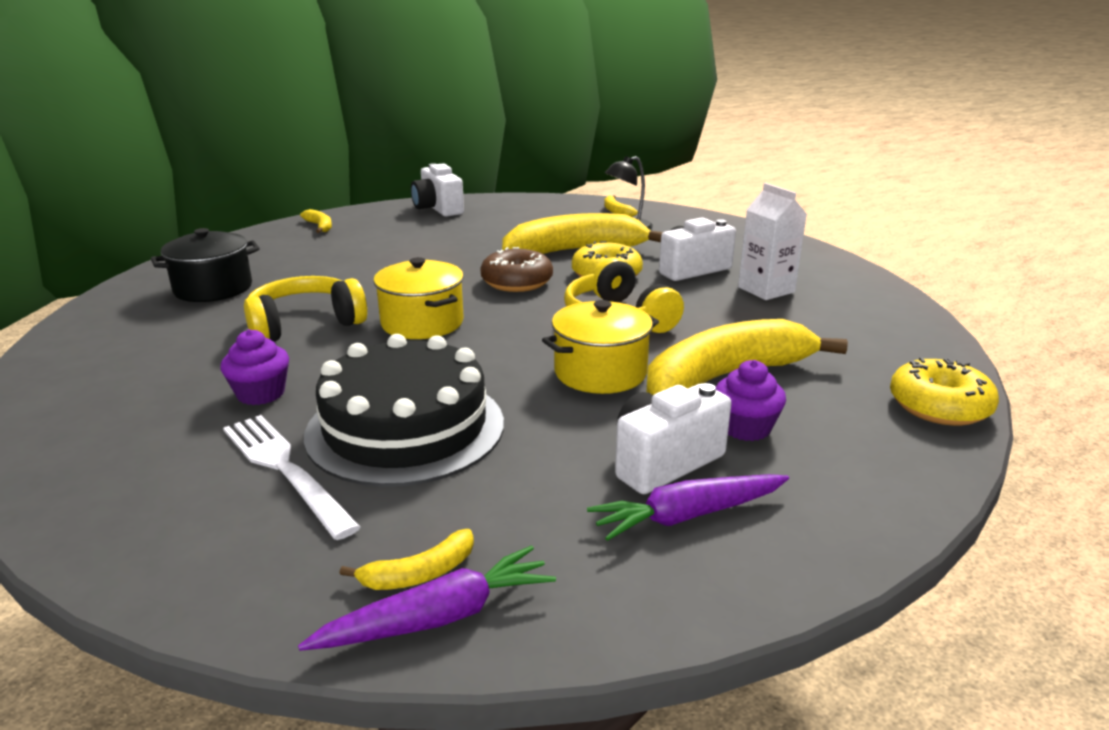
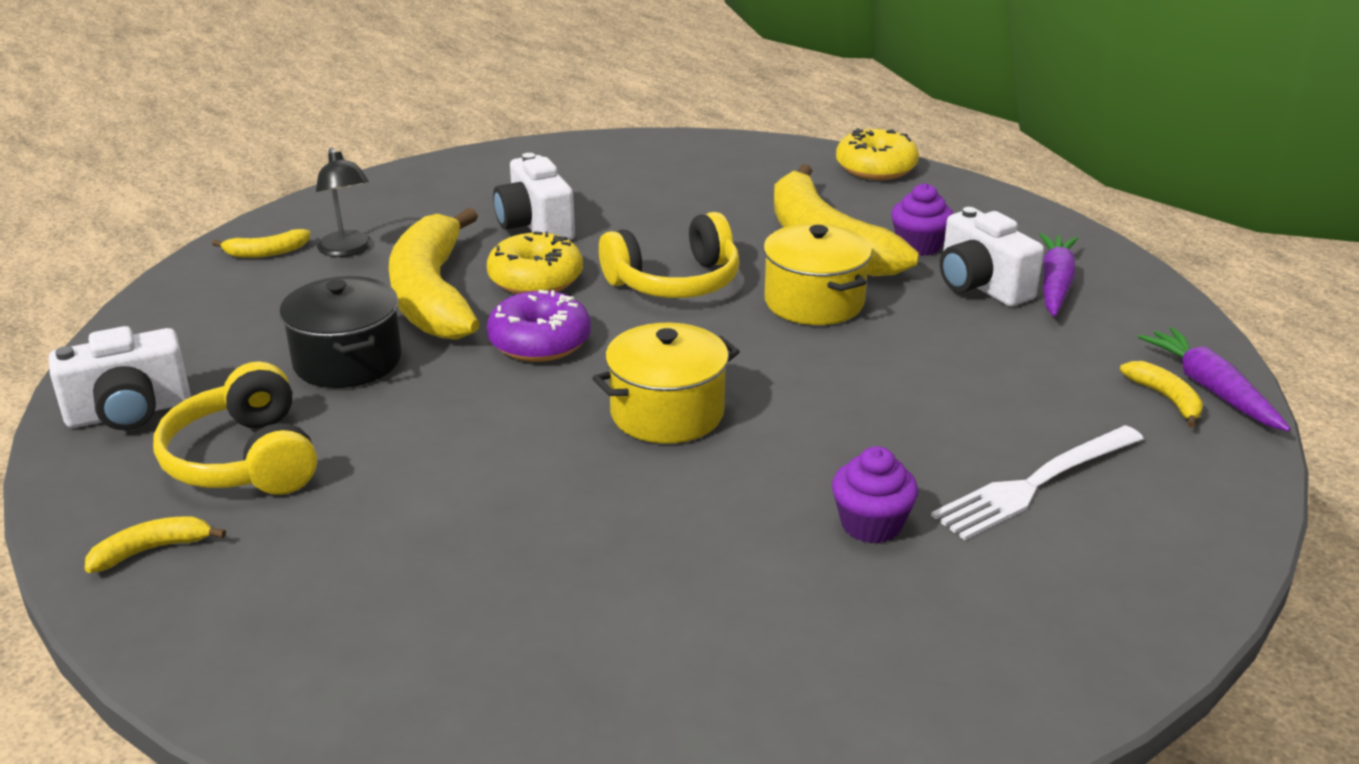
camera: 85 degrees left, 5 degrees up
black pot [151,228,260,302] -> black pot moved to [279,276,402,388]
yellow headphones [244,276,367,342] -> yellow headphones moved to [153,361,317,495]
black cake [304,334,504,487] -> none
brown donut [480,247,553,292] -> purple donut [487,290,591,362]
purple carrot [587,474,789,541] -> purple carrot turned 150 degrees counterclockwise [1039,233,1078,317]
white carton [738,183,807,300] -> none

